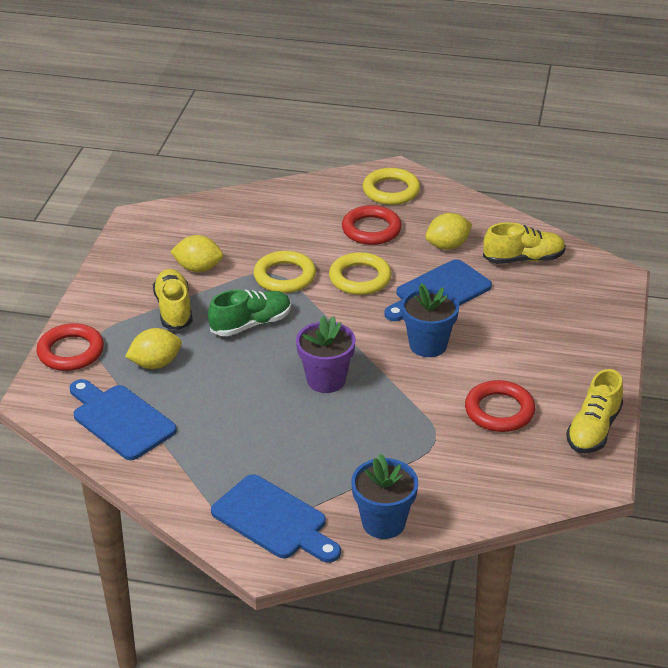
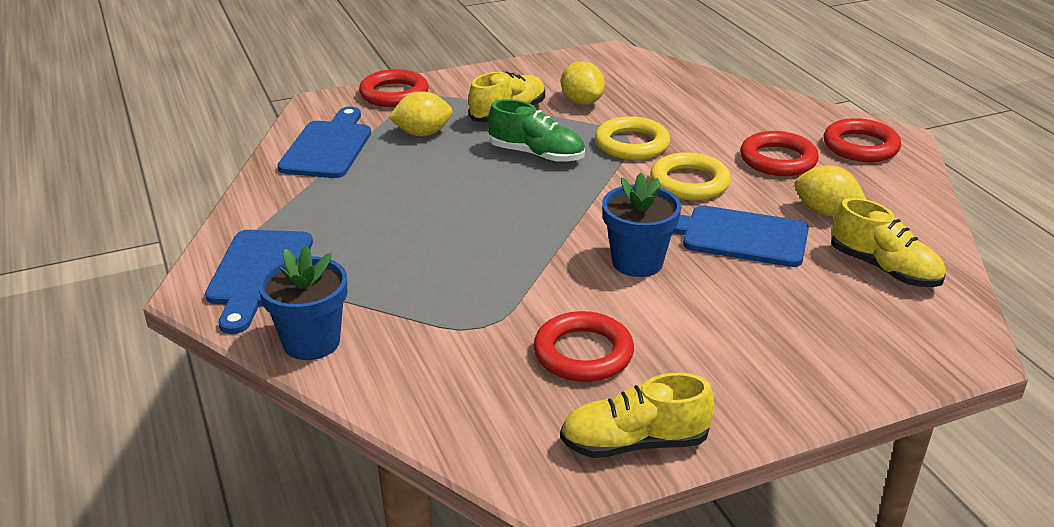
camera: 55 degrees right, 5 degrees down
yellow lemon [125,328,182,369] -> yellow lemon turned 45 degrees counterclockwise [388,92,453,136]
purple flower pot [296,316,356,393] -> none
yellow ring [363,168,420,205] -> red ring [824,118,901,162]

